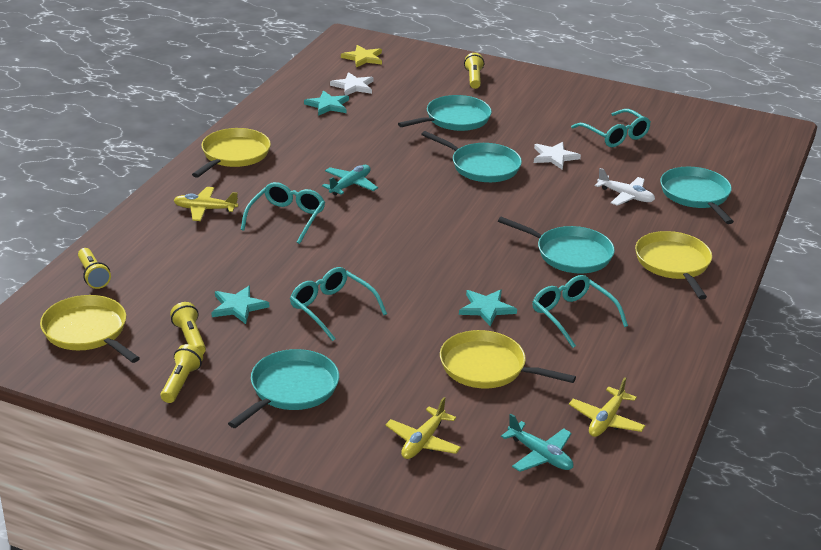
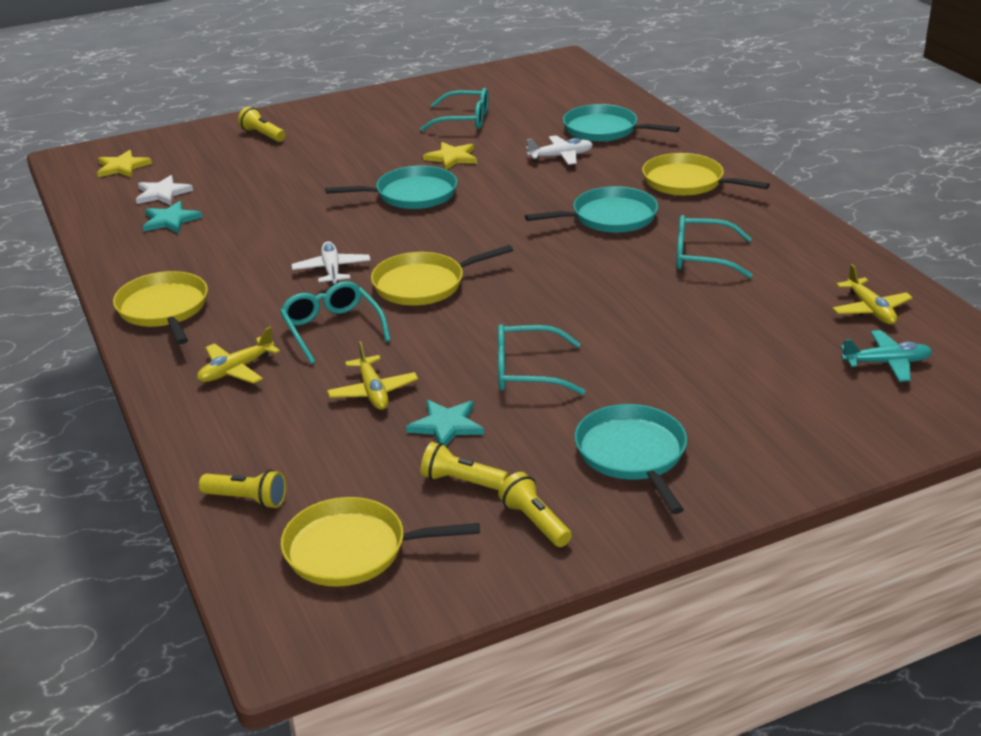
camera: 45 degrees left, 0 degrees up
turquoise plane [322,165,378,196] -> white plane [292,241,371,285]
yellow plane [385,397,461,459] -> yellow plane moved to [327,341,418,410]
turquoise pan [398,95,492,131] -> none
yellow pan [440,330,576,389] -> yellow pan moved to [371,245,513,305]
turquoise star [459,290,517,327] -> none
white star [534,142,581,170] -> yellow star [423,142,477,170]

